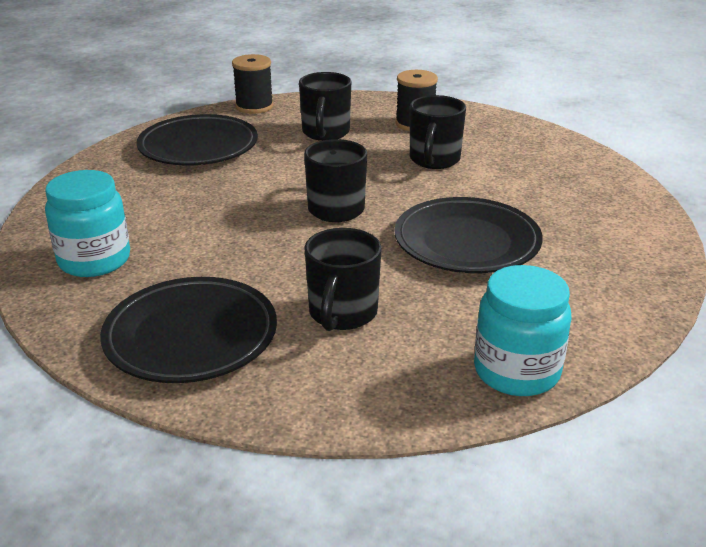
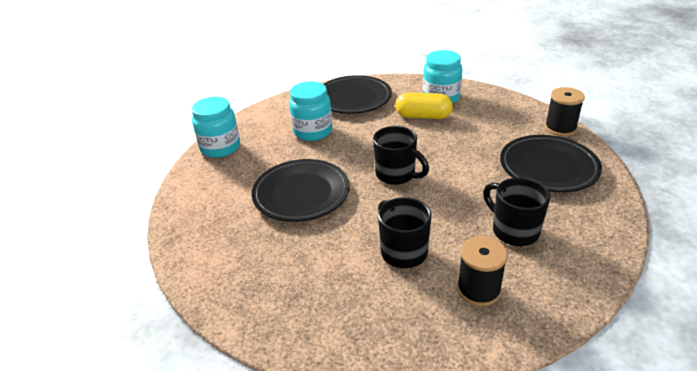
camera: 140 degrees right, 5 degrees up
black spool [232,54,273,114] -> black spool moved to [545,87,585,136]
black mug [304,228,382,331] -> turquoise jar [289,81,332,141]
none -> yellow capsule [395,92,453,119]

